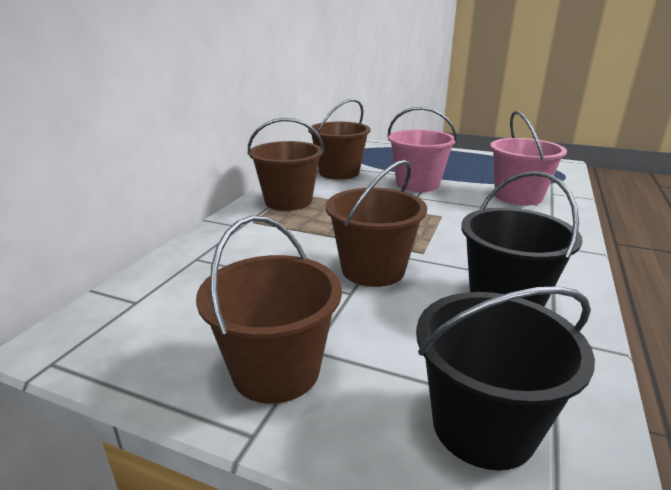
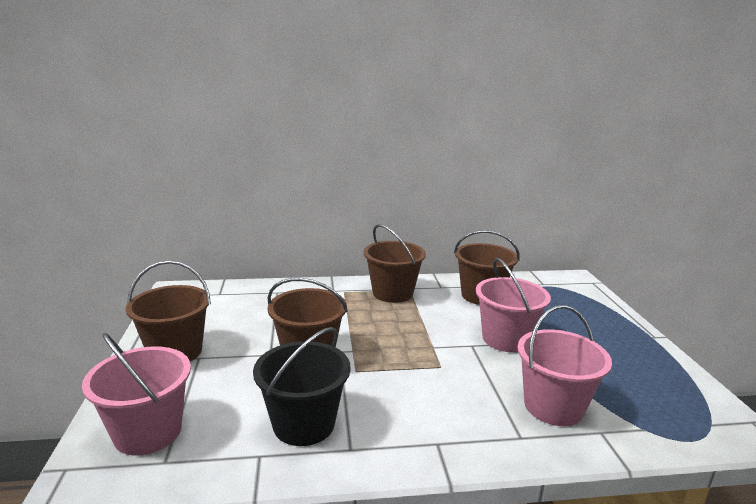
camera: 60 degrees right, 5 degrees down
black bucket [416,286,595,470] -> pink bucket [82,333,191,455]

